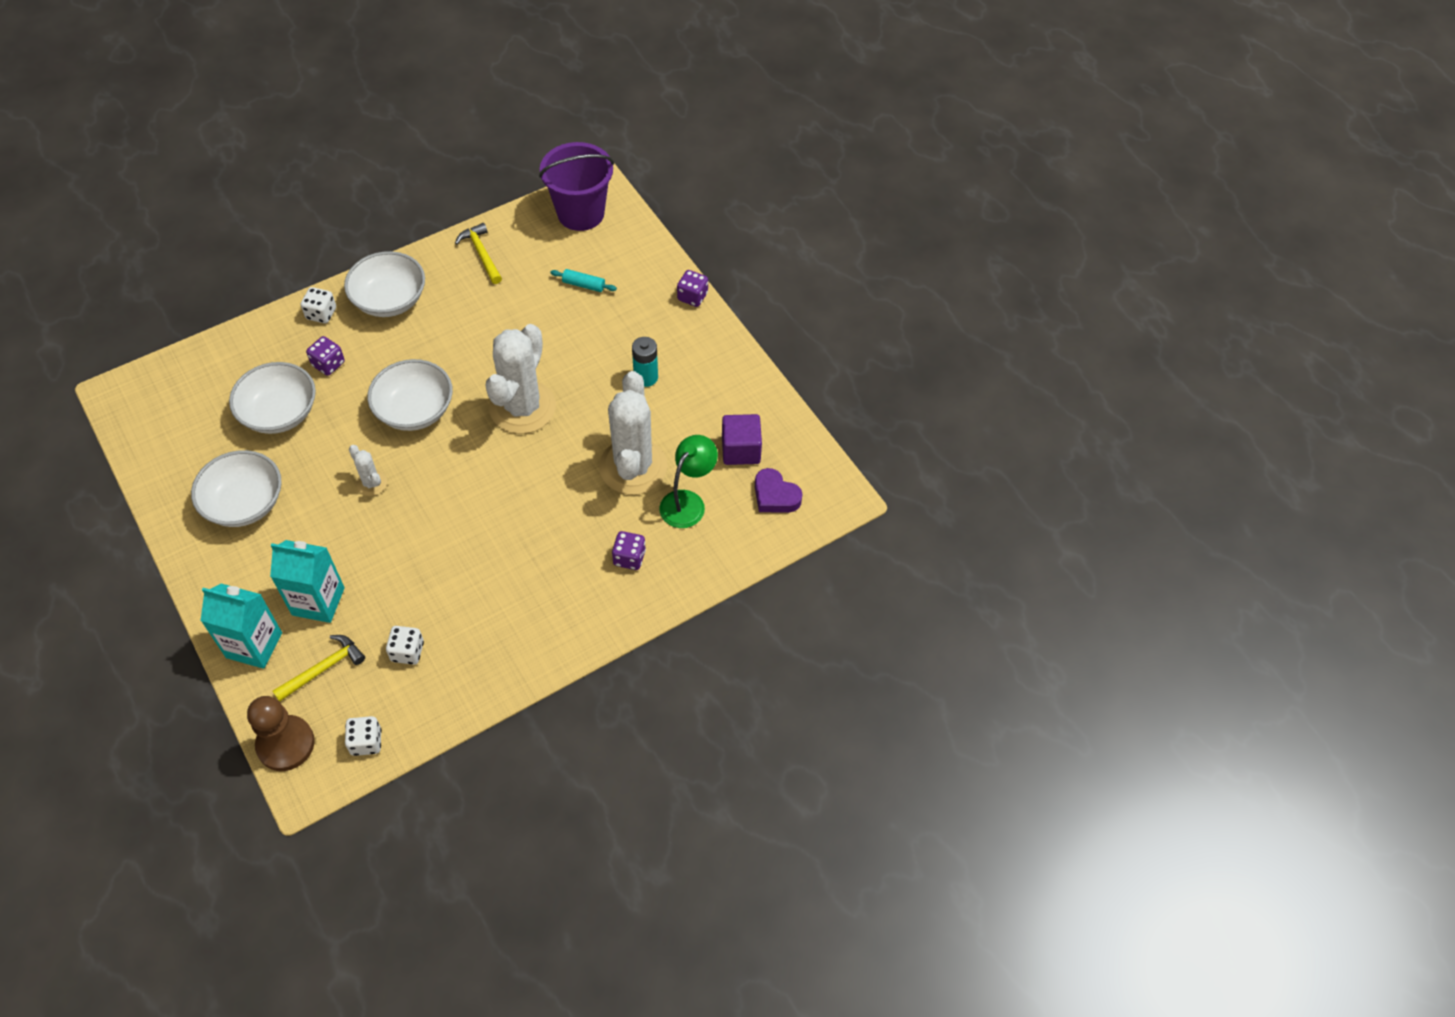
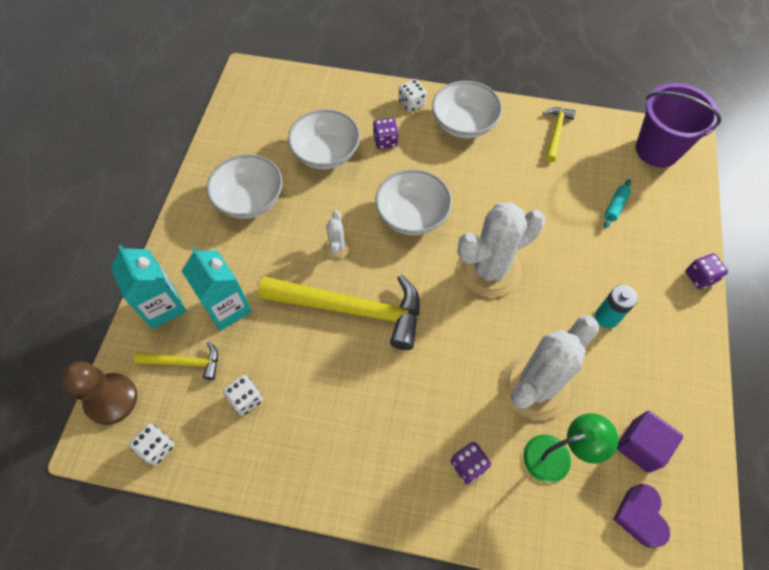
camera: 45 degrees right, 5 degrees up
turquoise rolling pin [550,269,617,292] -> turquoise rolling pin turned 60 degrees clockwise [604,179,631,228]
none -> yellow hammer [259,275,420,350]

